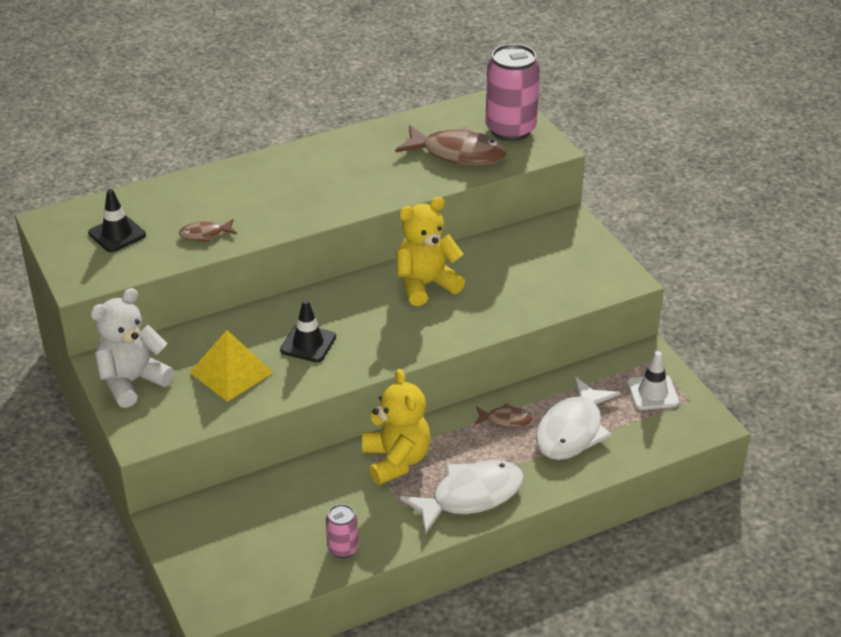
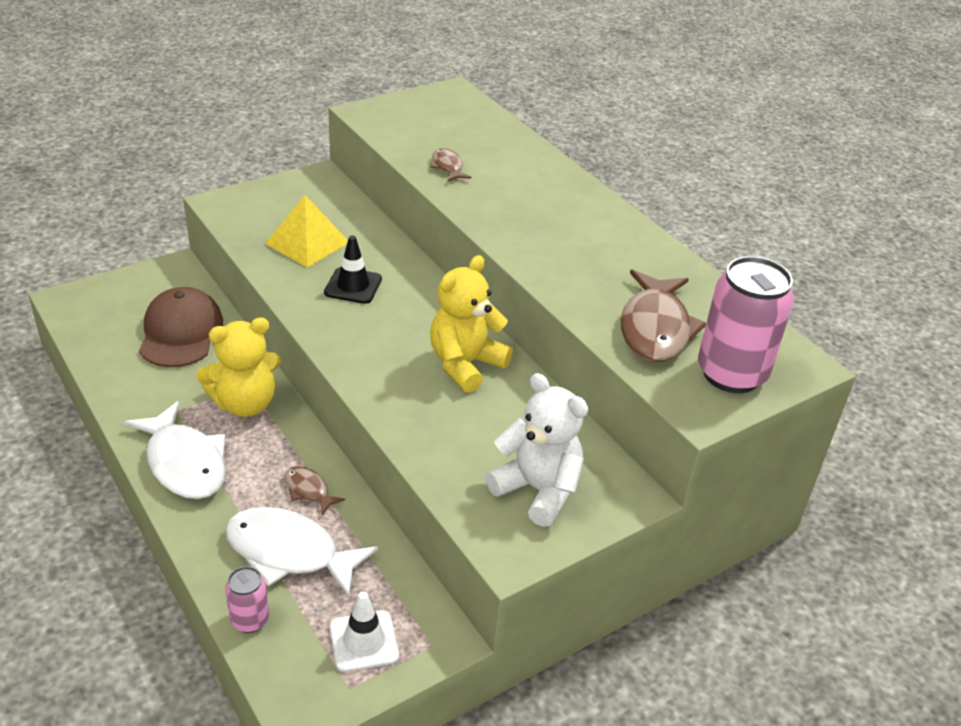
camera: 80 degrees right, 0 degrees up
black traffic cone [88,189,146,252] -> none
white teddy bear [91,288,174,408] -> white teddy bear moved to [485,373,588,527]
pink can [326,504,358,558] -> pink can moved to [225,566,269,633]
yellow teddy bear [396,197,465,306] -> yellow teddy bear turned 105 degrees counterclockwise [430,255,513,393]
brown fish [475,403,533,428] -> brown fish turned 135 degrees clockwise [284,466,345,516]
none -> brown cap [139,287,223,367]

